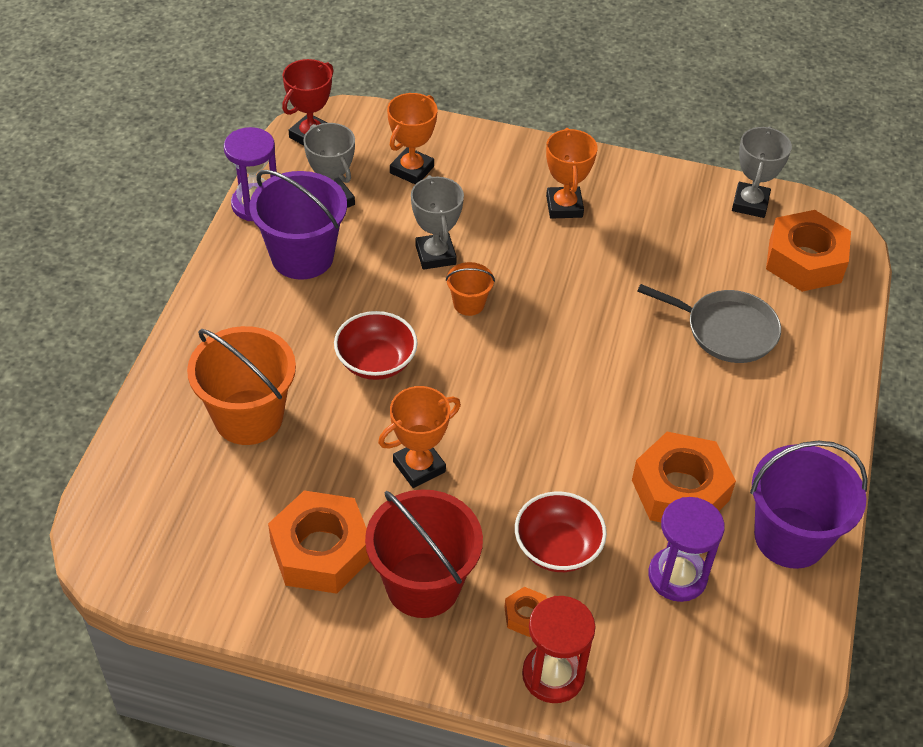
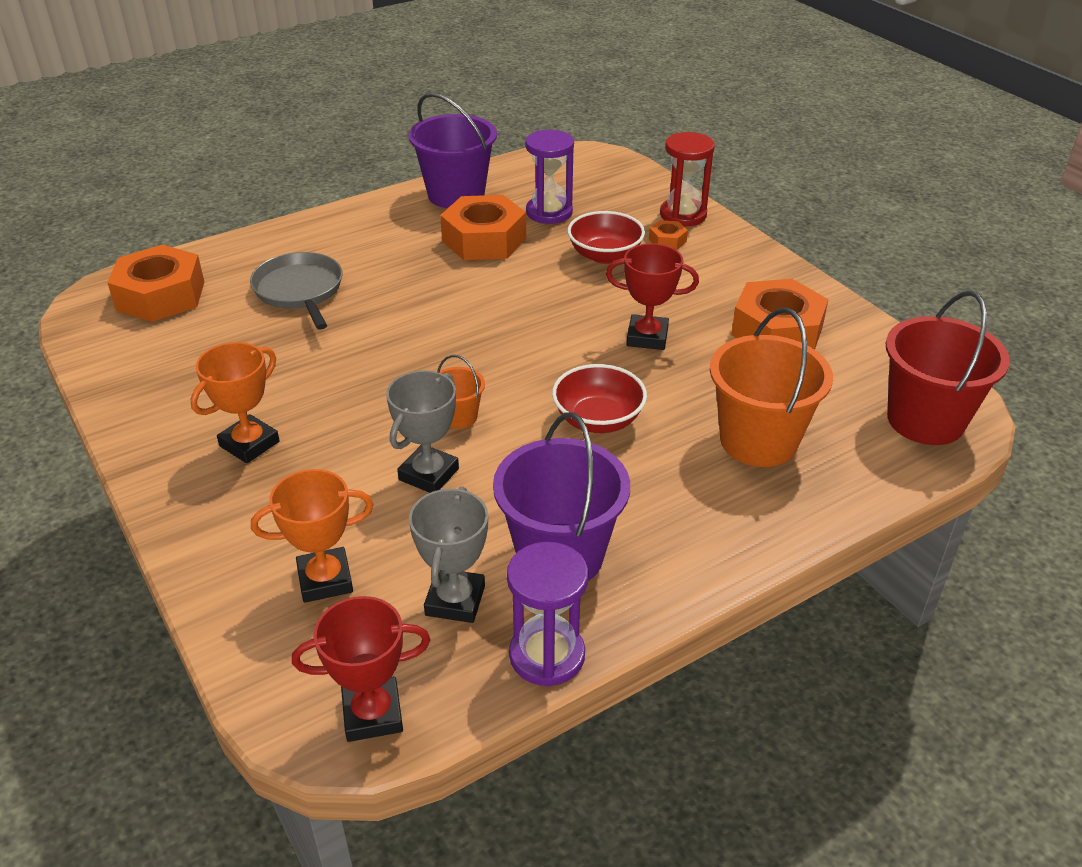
camera: 135 degrees left, 10 degrees down
red bucket [365,489,483,618] -> red bucket moved to [886,290,1010,445]
orange trophy [378,386,461,488] -> red trophy [606,243,699,350]
grey trophy [732,127,792,218] -> none

